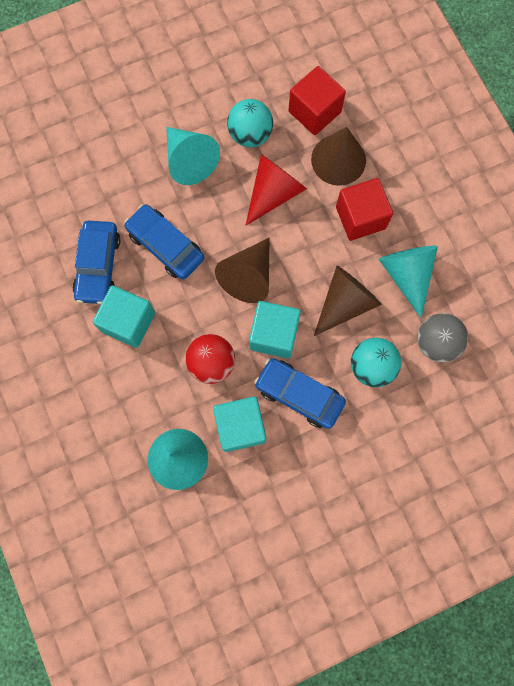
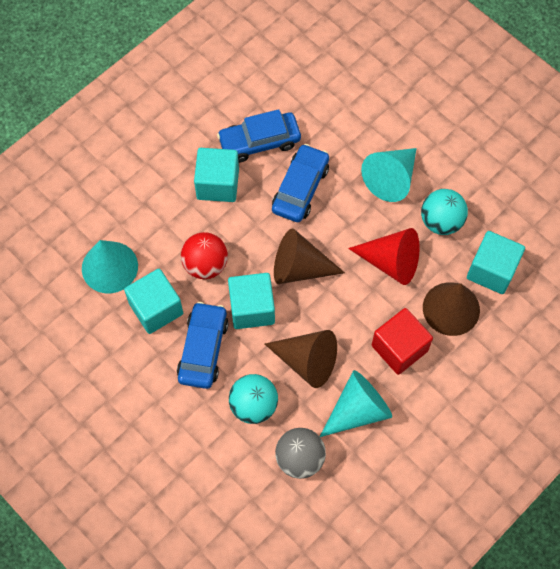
camera: 70 degrees right, 10 degrees down
red cube [288,66,346,135] -> turquoise cube [467,231,525,294]

